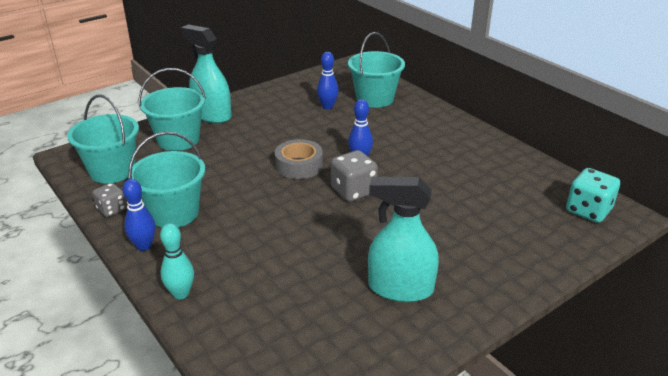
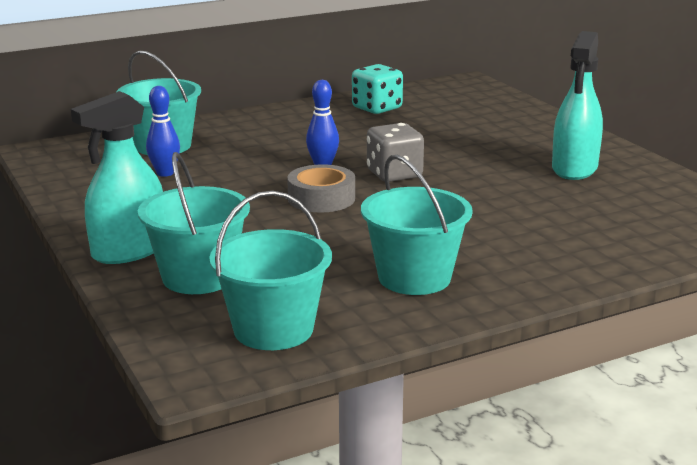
camera: 80 degrees left, 10 degrees down
grey dice [93,183,126,217] -> none
blue bowling pin [123,179,156,251] -> none
turquoise bowling pin [160,223,194,299] -> none
turquoise dice [566,168,620,223] -> turquoise dice moved to [352,64,403,114]

